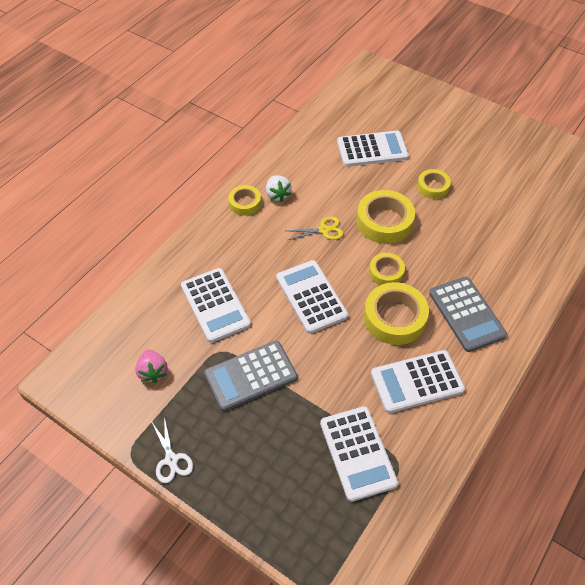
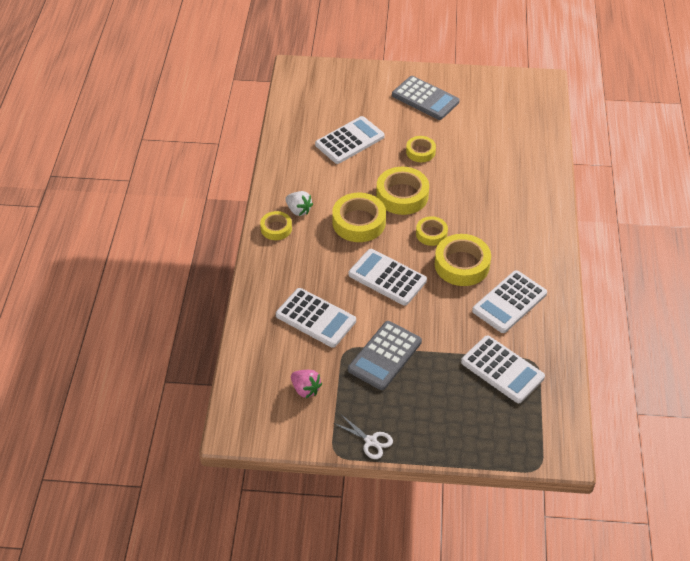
camera: 30 degrees left, 5 degrees down
yellow scissors [286,216,344,240] -> yellow tape [332,193,386,242]
grey calculator [429,276,507,352] -> grey calculator moved to [392,76,460,120]

